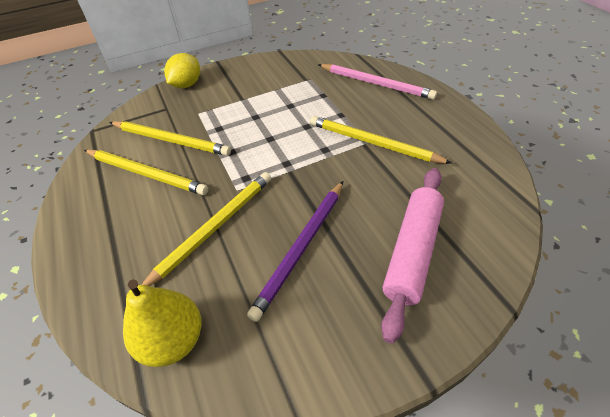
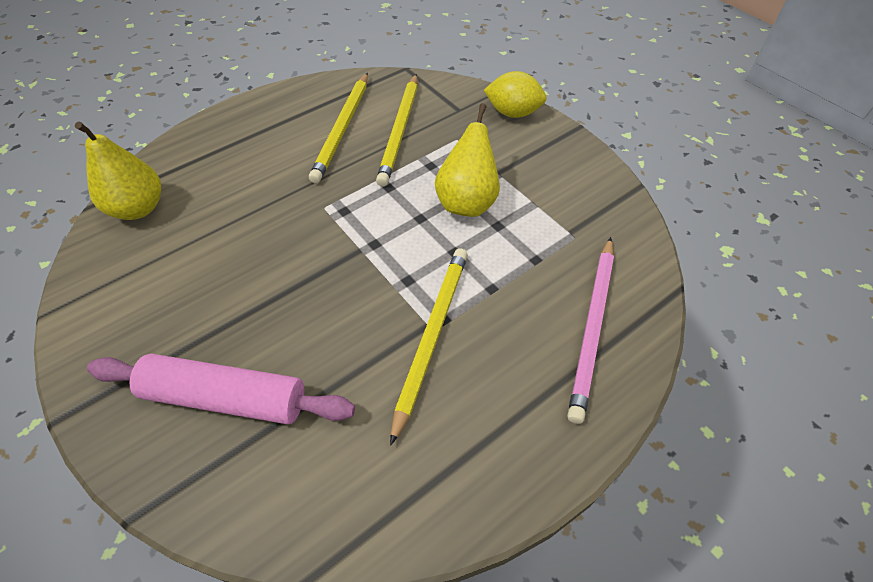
camera: 75 degrees right, 5 degrees up
yellow pencil [141,172,271,286] -> none
purple pencil [247,181,343,322] -> none
none -> yellow pear [435,103,500,217]

